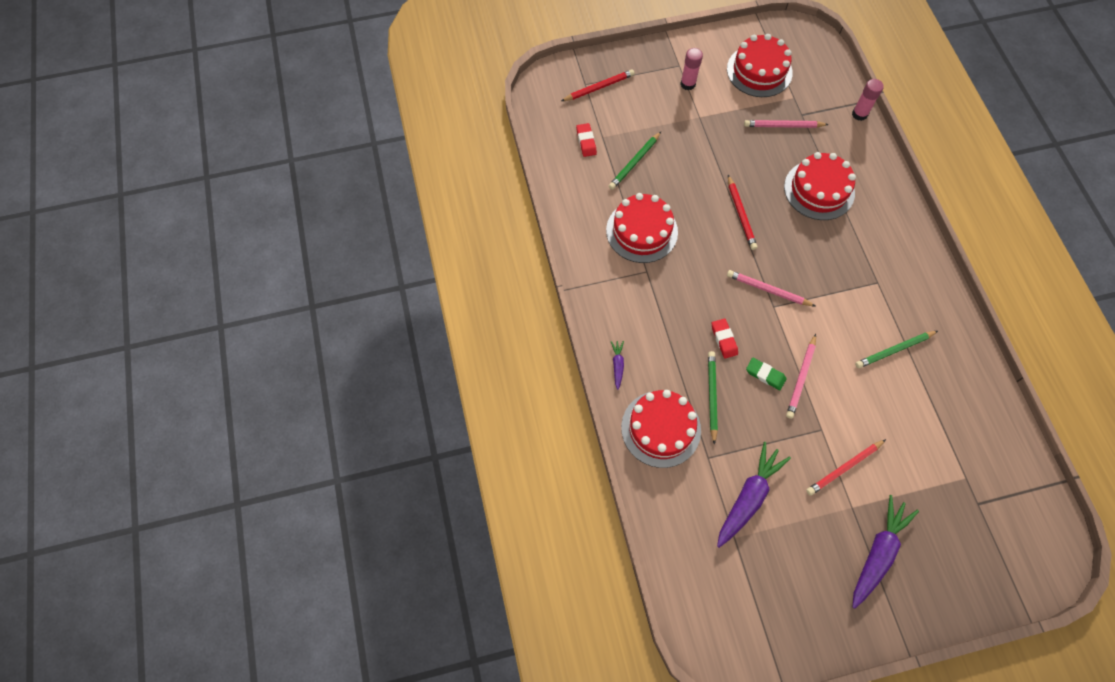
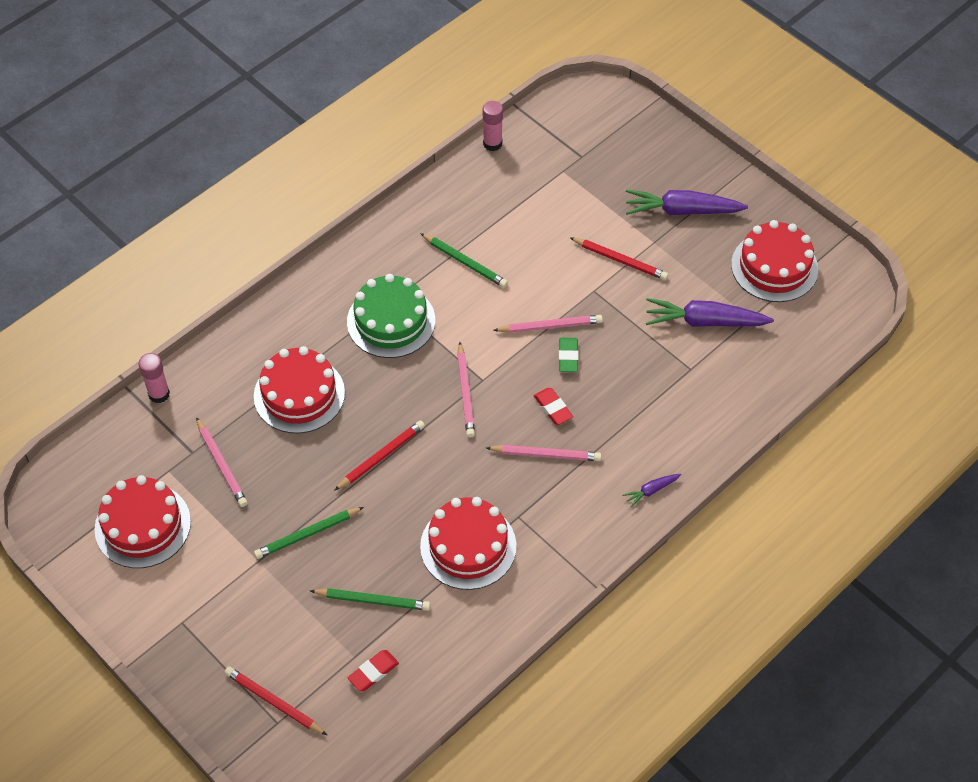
camera: 120 degrees left, 10 degrees down
red cake [621,390,701,468] -> red cake moved to [731,220,818,302]
pink glue stick [680,48,703,90] -> pink glue stick moved to [483,101,503,151]
green pencil [708,351,718,445] -> green pencil moved to [254,507,364,559]
red eraser [712,319,738,359] -> red eraser turned 75 degrees counterclockwise [534,388,573,425]
none -> green cake [347,274,435,358]
none -> pink pencil [486,445,601,461]

